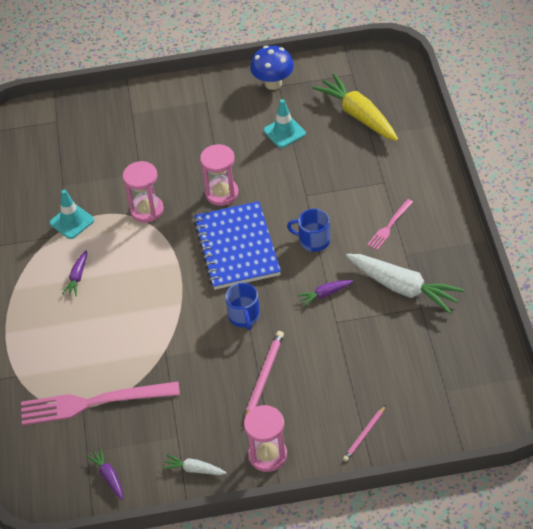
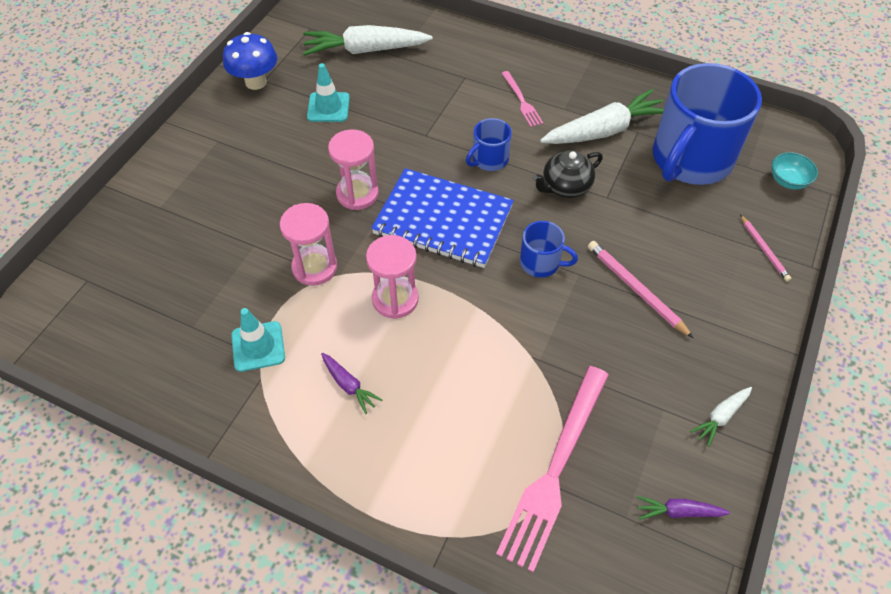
camera: 60 degrees left, 5 degrees up
pink hourglass [244,405,287,472] -> pink hourglass moved to [366,235,419,319]
purple carrot [297,280,354,307] -> black teapot [532,150,603,198]
yellow carrot [313,74,398,141] -> white carrot [303,25,433,56]
none -> blue mug [653,63,762,185]
none -> turquoise bowl [772,152,818,189]

